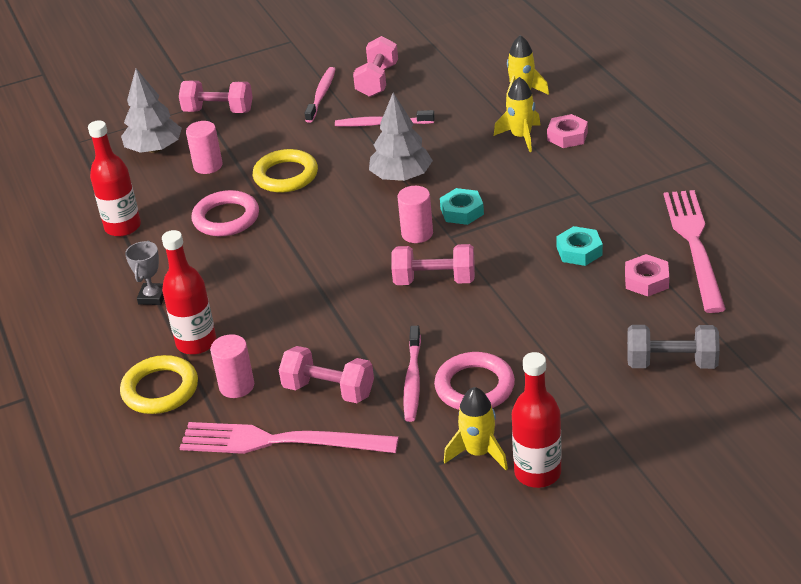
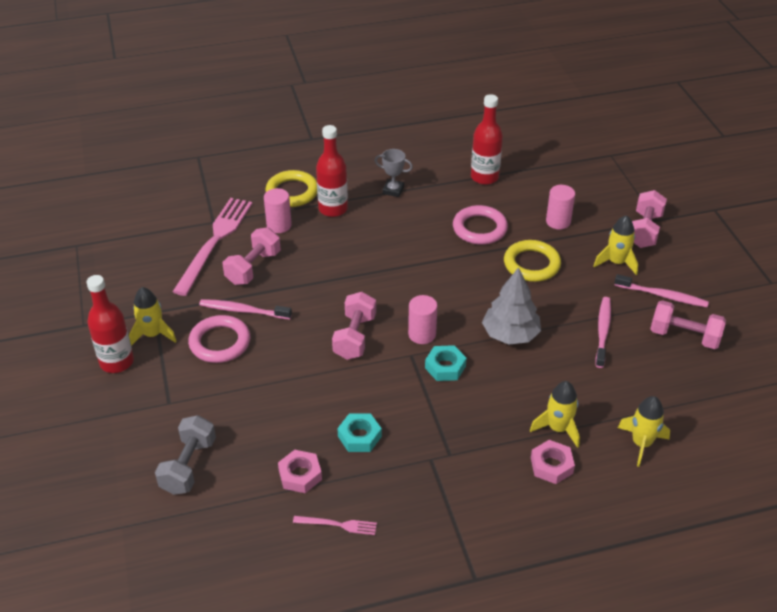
camera: 95 degrees right, 5 degrees up
grey tree [121,68,182,153] -> none
pink fork [664,190,726,313] -> pink fork [293,516,377,535], size x0.44
none -> yellow rocket [593,215,638,275]

